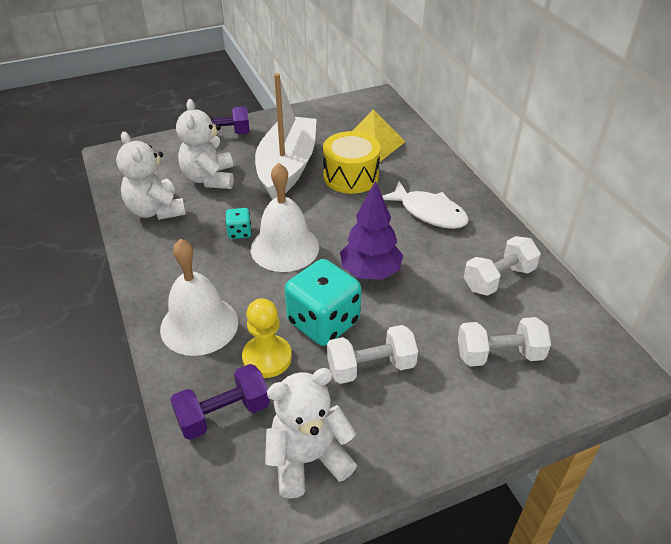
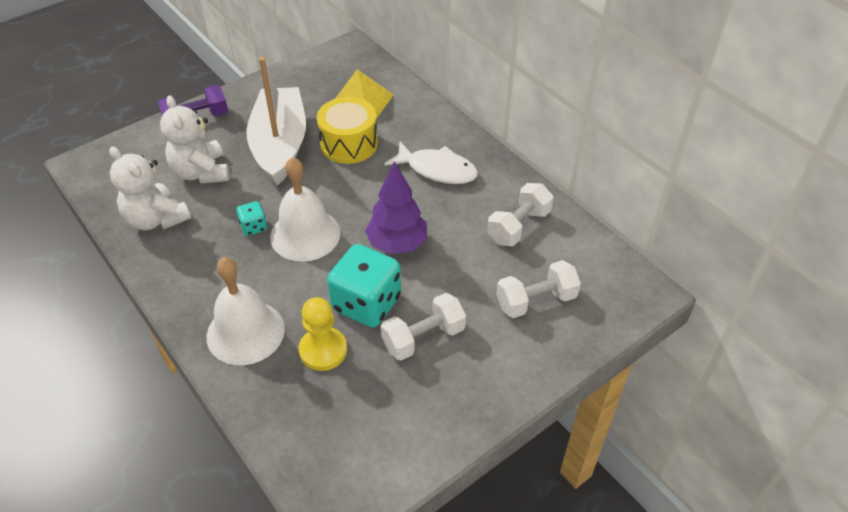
camera: 15 degrees left, 5 degrees up
purple dumbbell [170,364,270,440] -> none
white teddy bear [265,368,357,499] -> none

